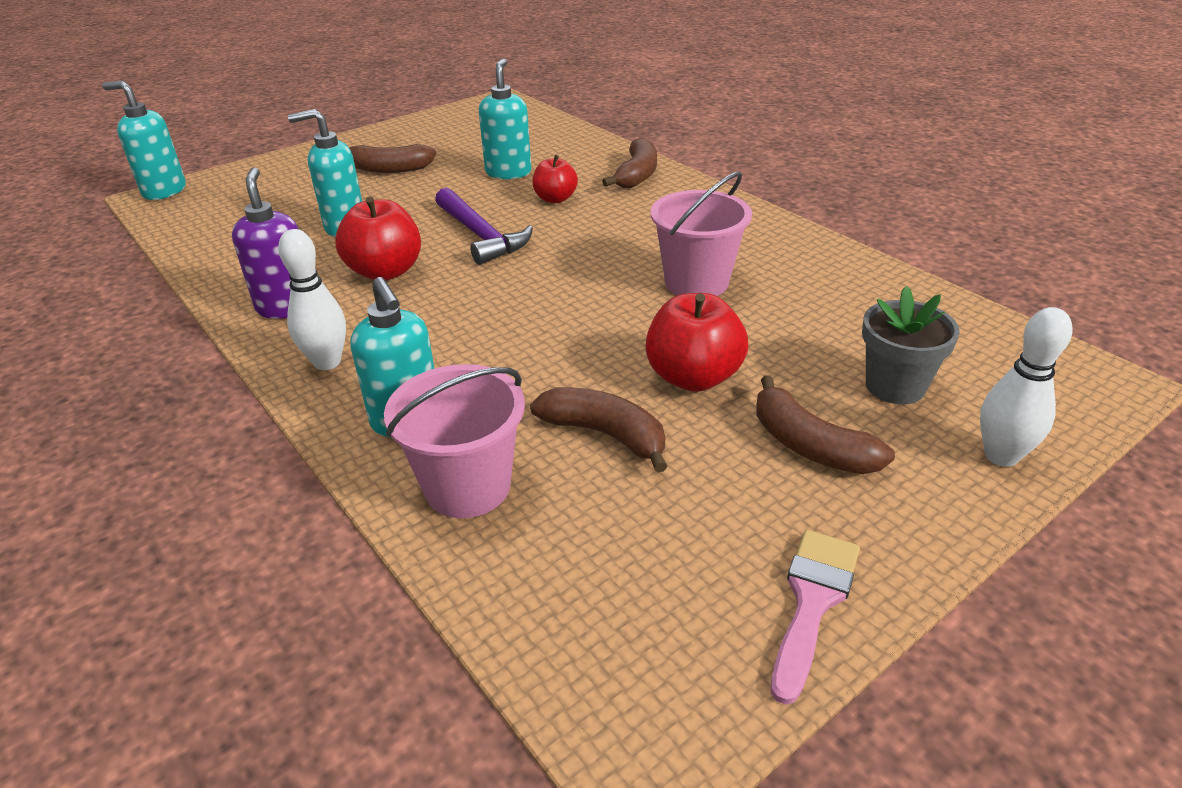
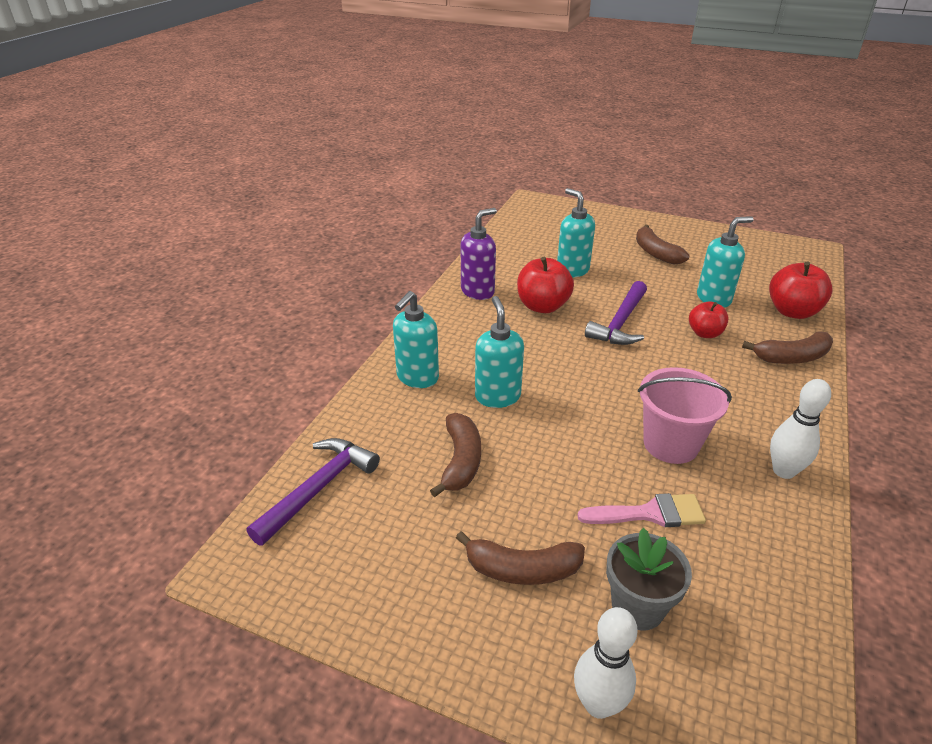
camera: 60 degrees right, 0 degrees up
turquoise soap dispenser [102,81,186,200] -> turquoise soap dispenser moved to [475,296,524,408]
white bowling pin [278,229,346,370] -> white bowling pin moved to [770,379,831,479]
pink bucket [384,364,525,518] -> none
red apple [646,293,749,392] -> red apple moved to [769,261,833,319]
brown banana [756,375,895,474] -> brown banana turned 105 degrees counterclockwise [456,531,585,585]
pink brush [771,530,860,705] -> pink brush moved to [577,493,706,527]
none -> purple hammer [247,438,380,546]

